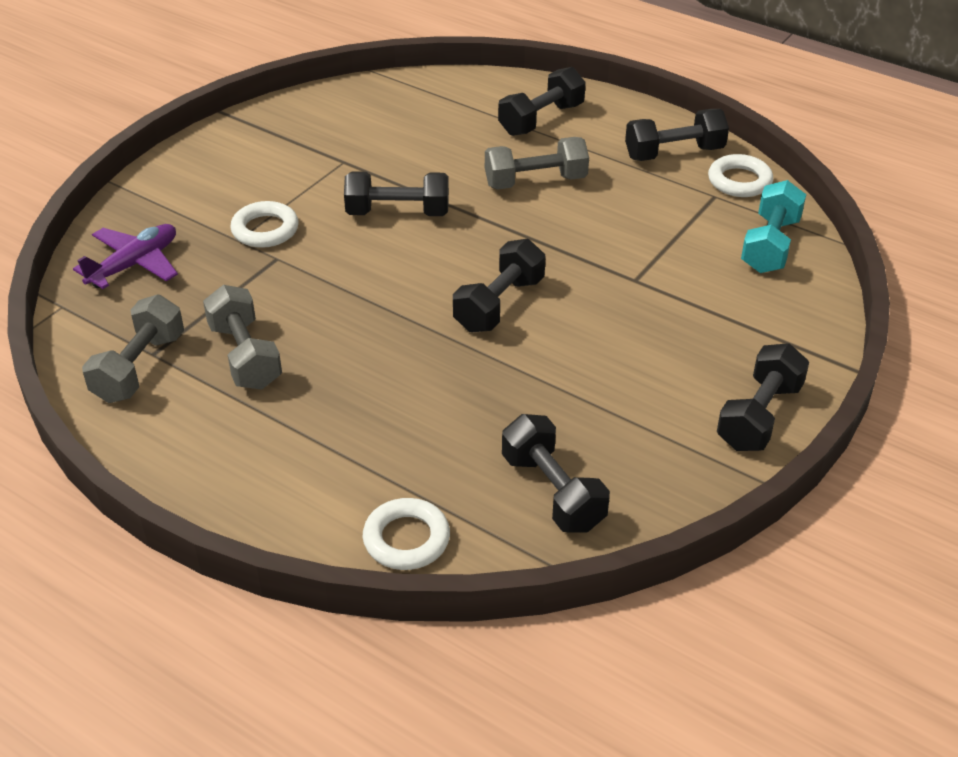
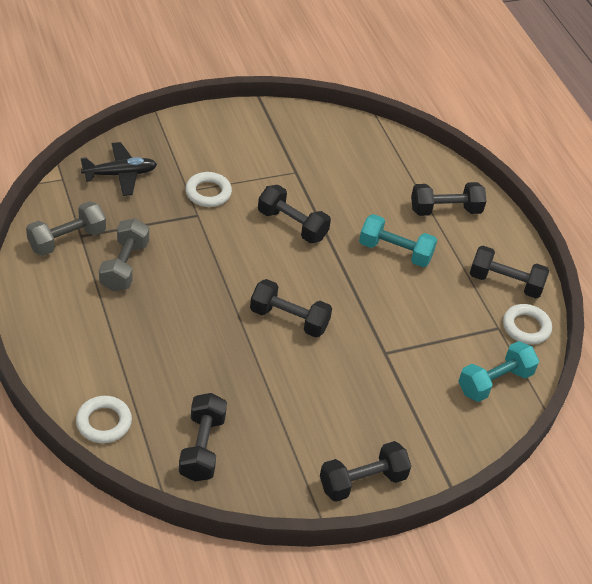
camera: 30 degrees right, 5 degrees up
purple plane [73,224,178,289] -> black plane [80,142,157,196]
black dumbbell [453,239,546,332] -> black dumbbell turned 45 degrees clockwise [250,279,332,337]
grey dumbbell [485,137,589,190] -> turquoise dumbbell [359,214,437,267]

